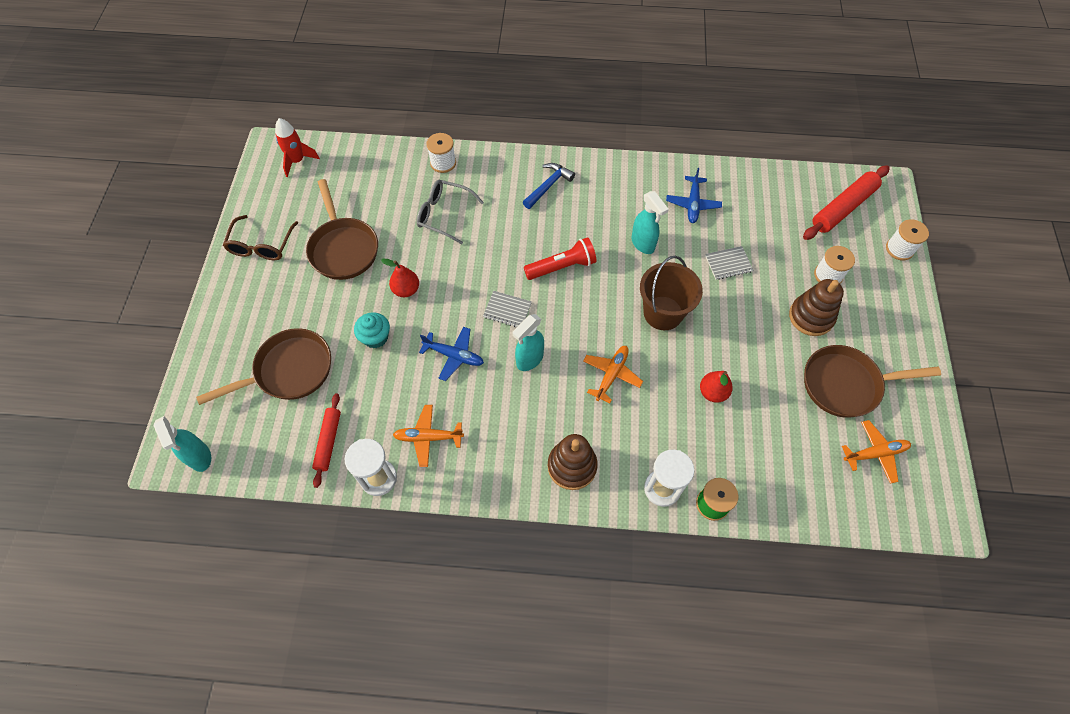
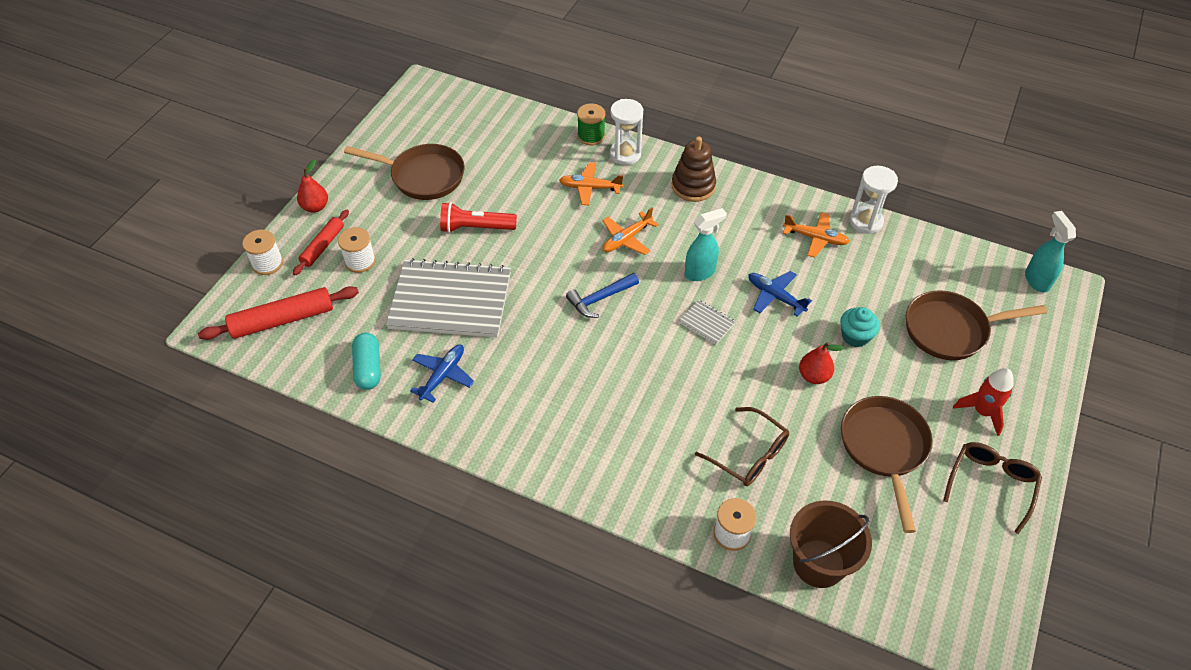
camera: 160 degrees left, 10 degrees down
red rocket [275,118,320,177] -> red rocket moved to [953,368,1014,436]
red rolling pin [312,393,341,488] -> red rolling pin moved to [293,210,349,275]
grey glasses [416,180,484,244] -> brown glasses [695,407,789,486]
blue hammer [523,163,575,209] -> blue hammer moved to [566,273,639,318]
red flashlight [524,237,597,280] -> red flashlight moved to [440,202,517,233]
turquoise spray bottle [631,191,669,254] -> none
brown bucket [640,256,703,330] -> brown bucket moved to [790,500,872,588]
red pear [700,371,733,403] -> red pear moved to [297,160,328,213]
grey notebook [705,246,753,280] -> grey notebook [386,258,511,338], size x2.47
brown stacking toy [789,279,844,336] -> none
orange plane [842,420,911,484] -> orange plane moved to [559,162,623,206]
none -> turquoise capsule [352,333,381,390]

